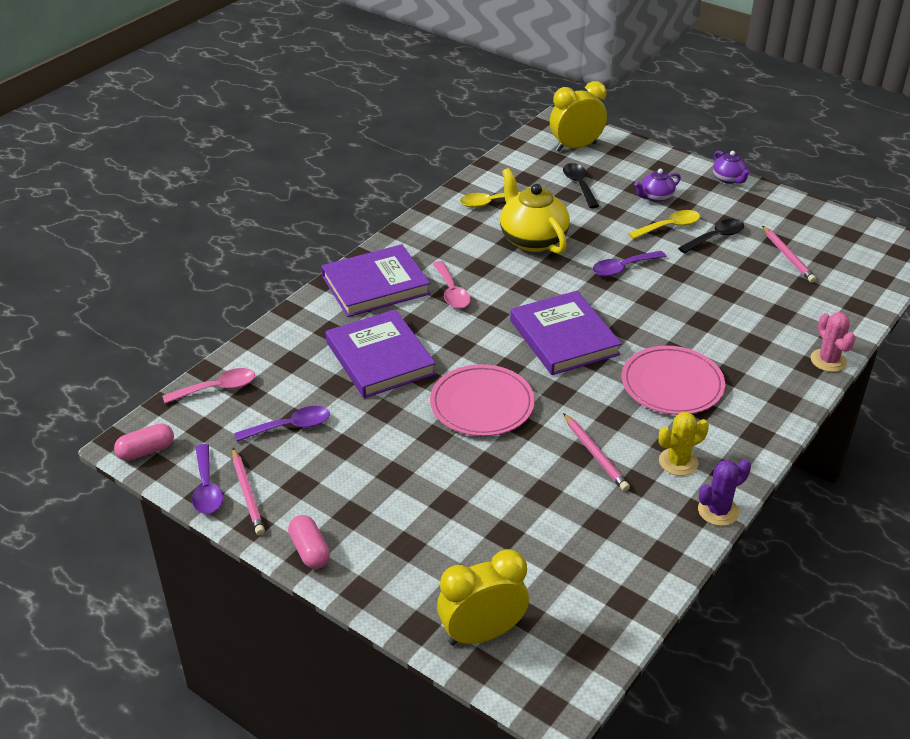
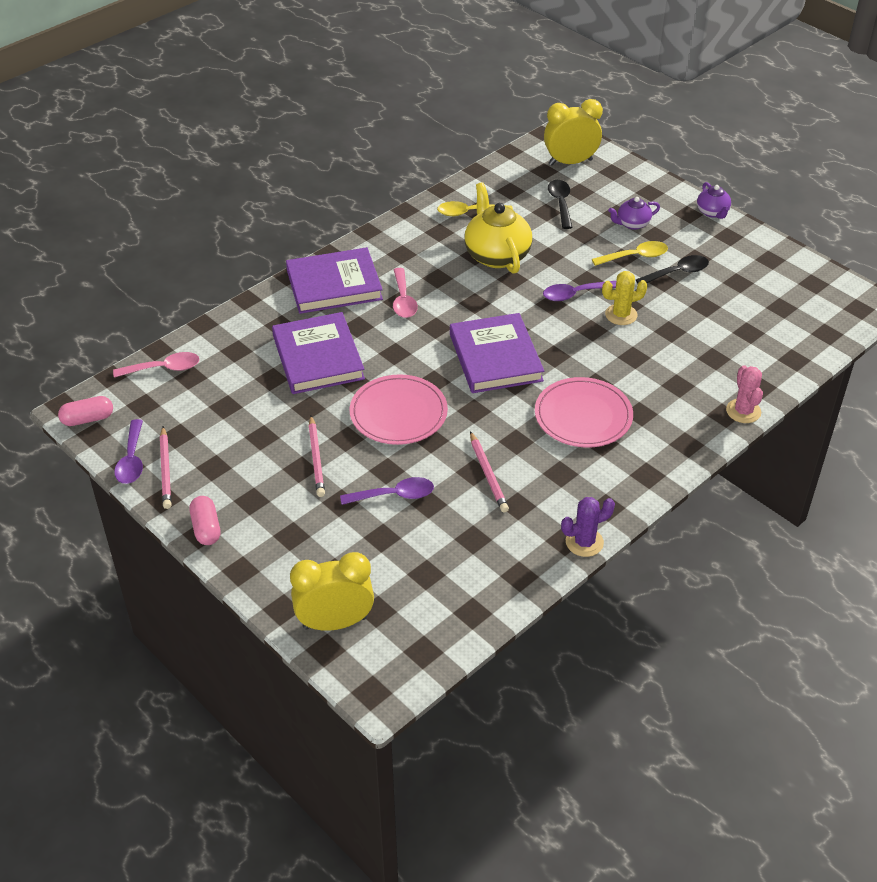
camera: 10 degrees right, 5 degrees up
purple spoon [234,406,330,442] -> purple spoon moved to [340,477,434,505]
yellow cactus [658,412,709,476] -> yellow cactus moved to [602,271,647,325]
pink pencil [762,225,816,283] -> pink pencil moved to [308,415,325,497]

